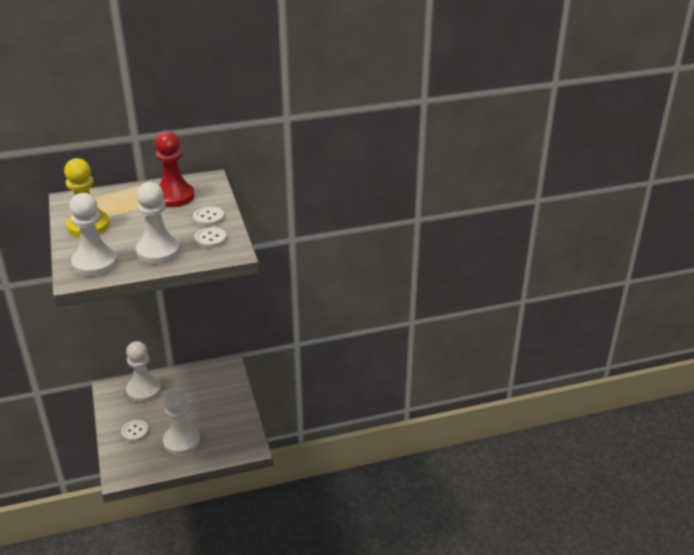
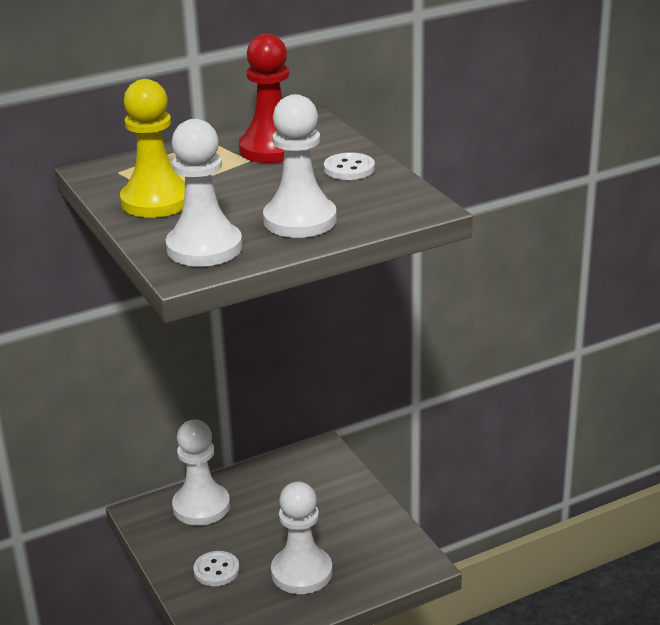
camera: 10 degrees left, 5 degrees down
white button [194,227,227,248] -> none

